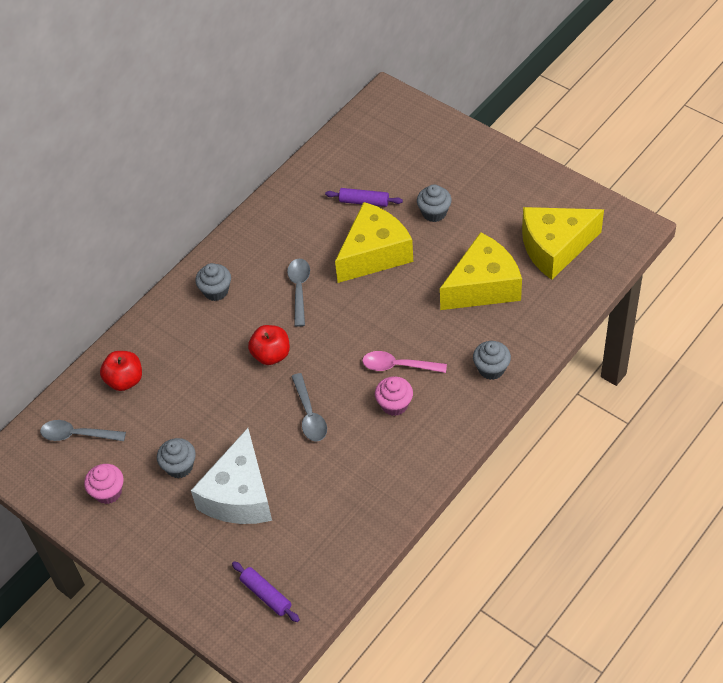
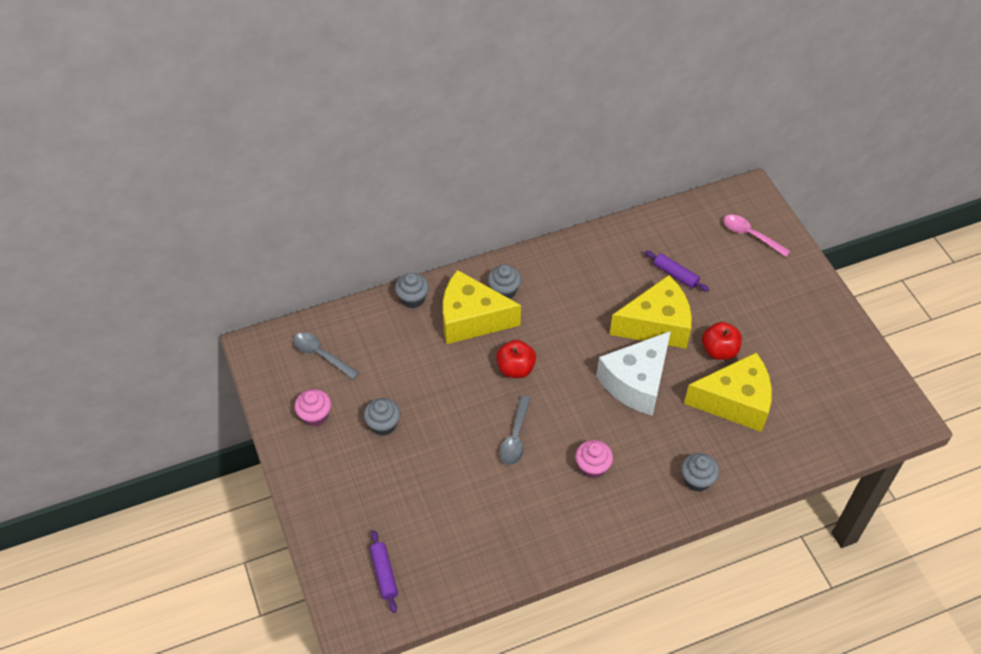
camera: 25 degrees right, 0 degrees up
red apple [100,351,142,391] -> red apple moved to [702,322,742,360]
white cheese [191,428,272,524] -> white cheese moved to [596,331,671,416]
grey spoon [287,259,310,327] -> none
pink spoon [362,351,447,373] -> pink spoon moved to [724,215,790,257]
grey cupcake [417,184,452,222] -> grey cupcake moved to [395,273,429,308]
yellow cheese [522,207,604,280] -> yellow cheese moved to [443,270,521,344]

